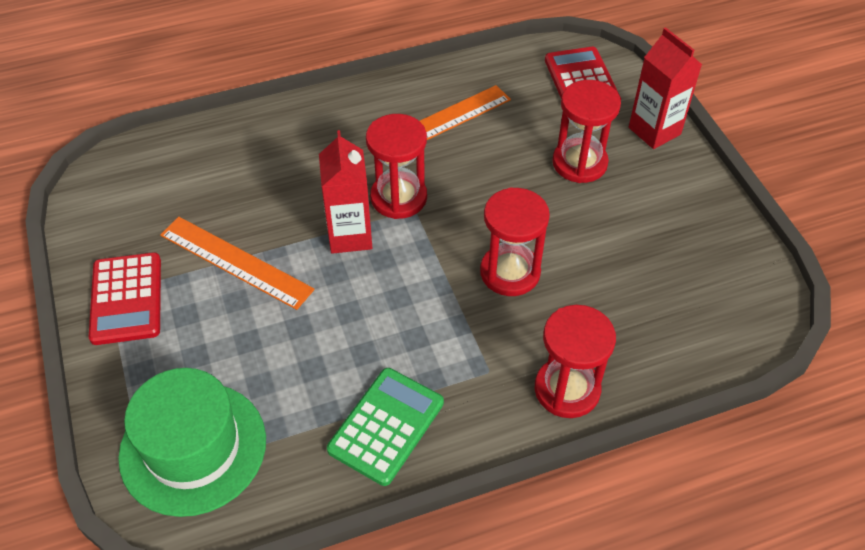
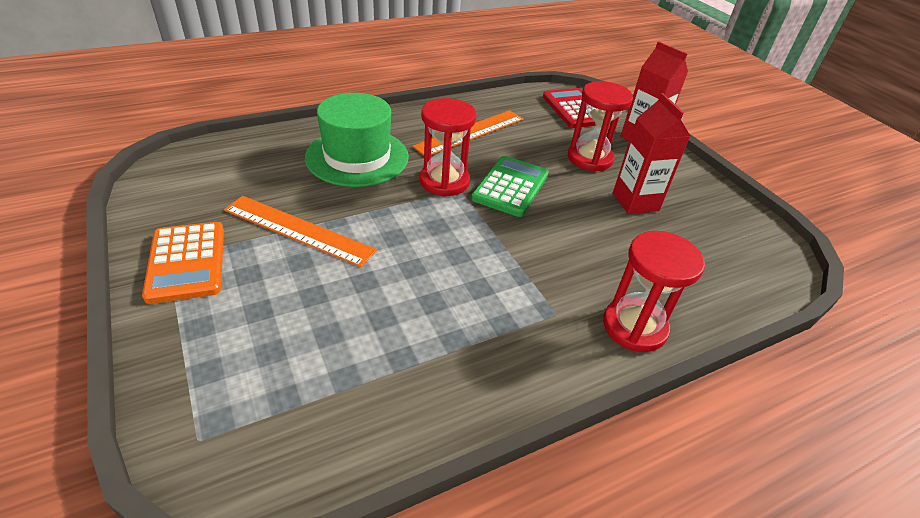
camera: 10 degrees left, 10 degrees down
red calculator [89,252,161,345] -> orange calculator [142,222,224,304]
green hat [118,368,266,517] -> green hat moved to [305,93,409,187]
red carton [319,130,372,254] -> red carton moved to [613,93,690,214]
green calculator [327,368,444,486] -> green calculator moved to [471,156,549,217]
red hourglass [480,187,550,296] -> none

